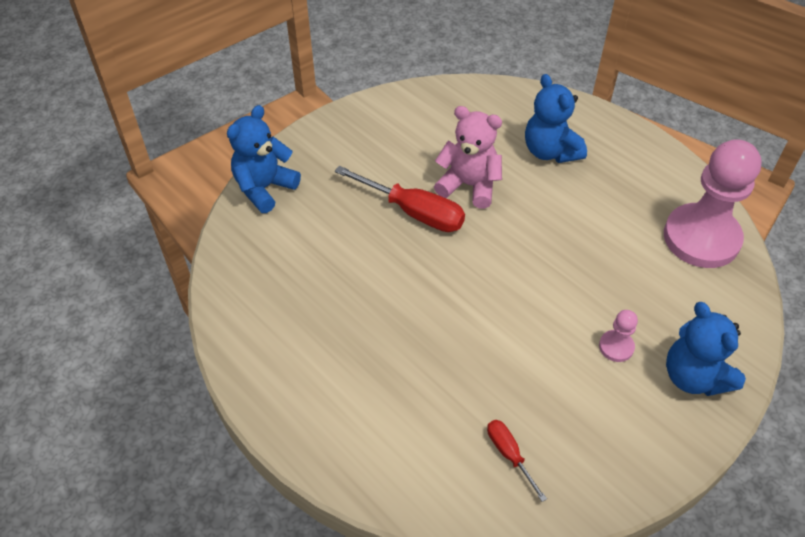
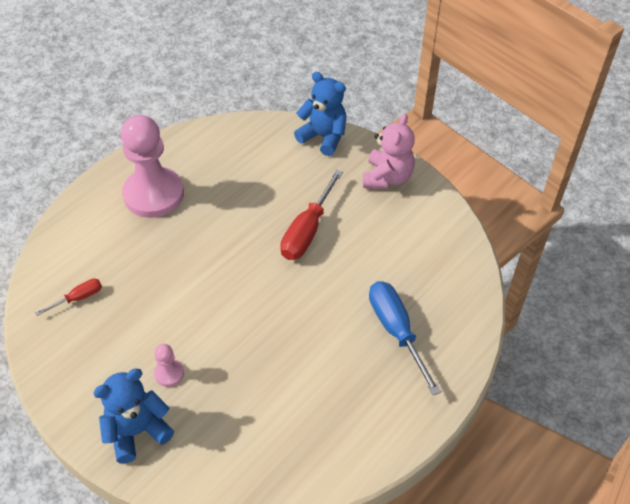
camera: 85 degrees right, 0 degrees up
pink teddy bear [434,106,502,209] -> pink teddy bear moved to [363,113,415,189]
blue teddy bear [525,74,587,163] -> blue screwdriver [369,281,441,395]
pink pawn [664,139,762,268] -> pink pawn moved to [121,115,184,218]

